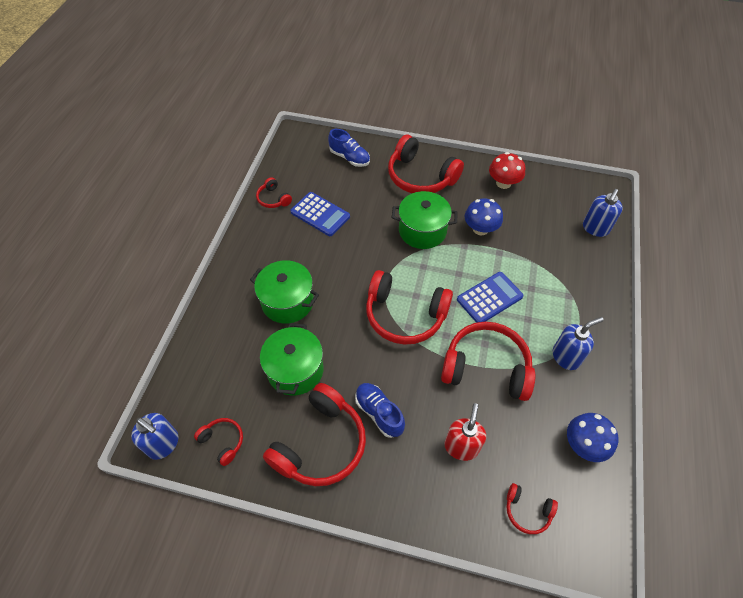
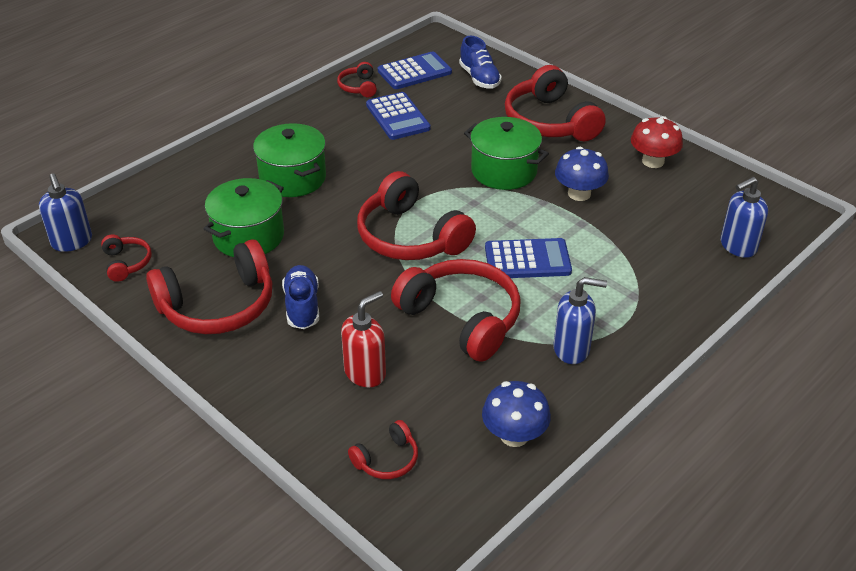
camera: 30 degrees right, 15 degrees down
red headphones [507,483,558,534] -> red headphones turned 90 degrees counterclockwise [348,420,418,479]
none -> blue calculator [378,52,452,89]

